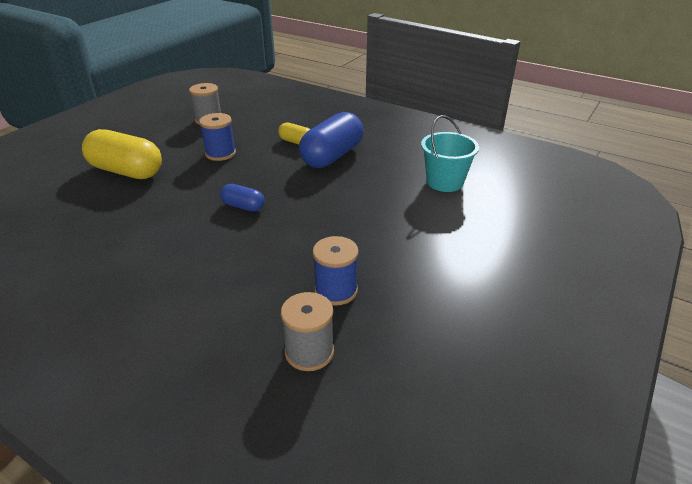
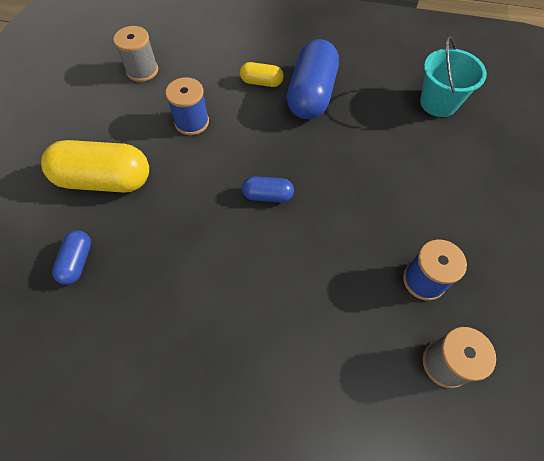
camera: 20 degrees left, 25 degrees up
none -> blue capsule [52,230,91,285]

